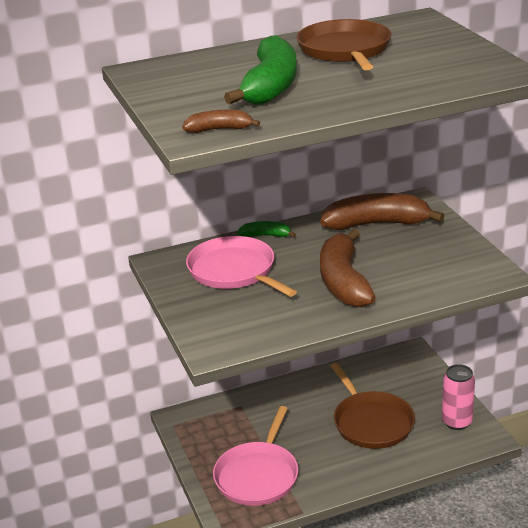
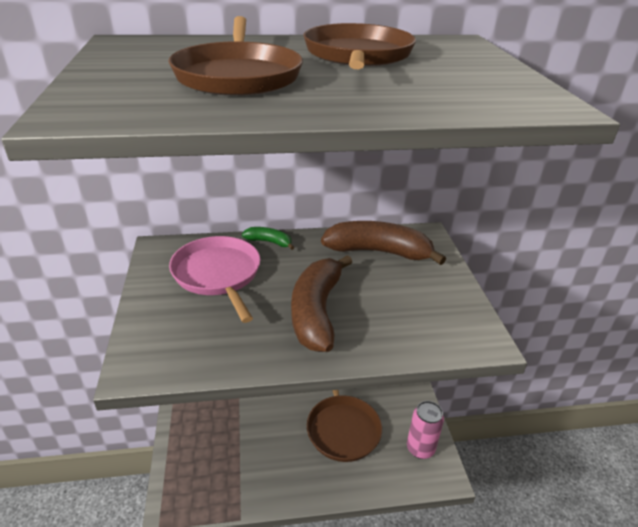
camera: 10 degrees right, 5 degrees up
brown banana [182,109,260,133] -> none
pink pan [213,406,298,506] -> none
green banana [224,35,297,105] -> brown pan [168,16,303,96]

